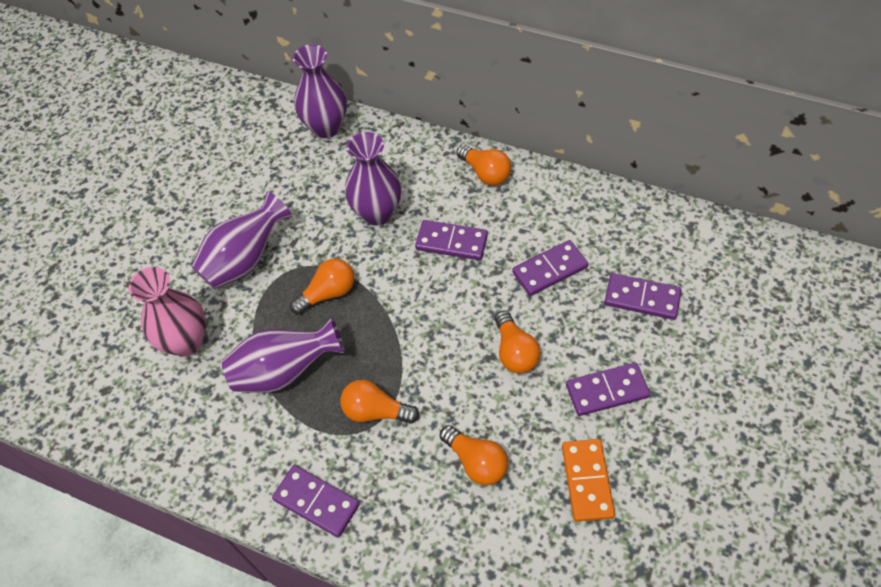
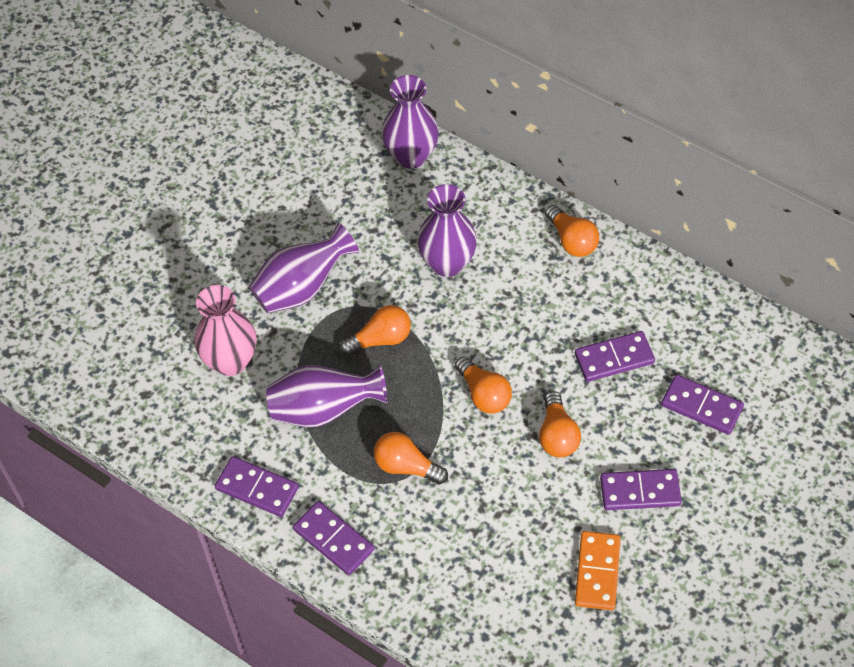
camera: 10 degrees right, 0 degrees up
purple domino [415,220,488,260] -> purple domino moved to [215,456,299,517]
orange light bulb [440,425,508,485] -> orange light bulb moved to [455,356,512,413]

